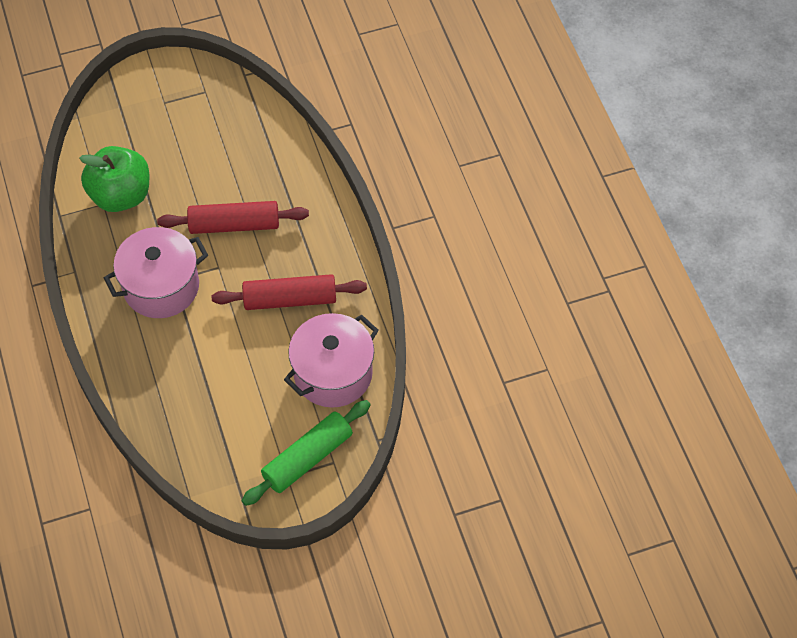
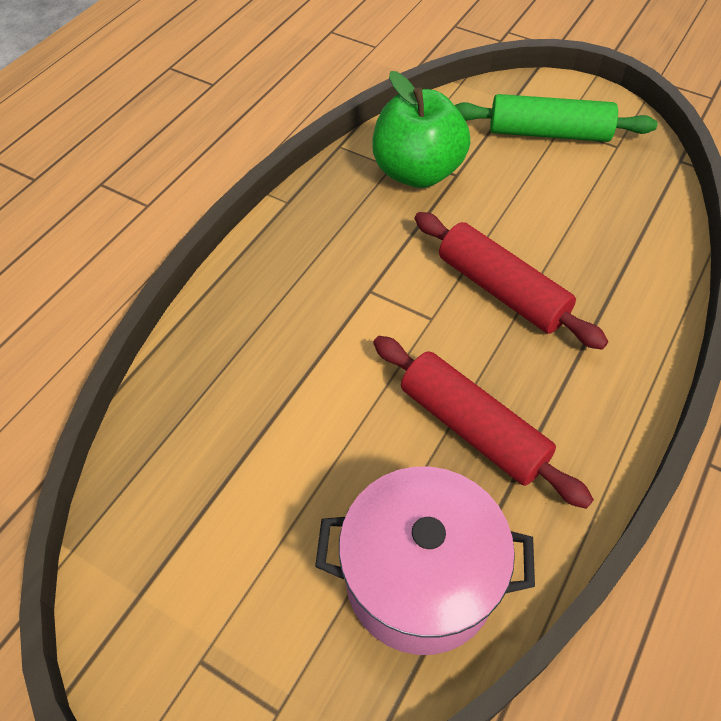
camera: 50 degrees right, 5 degrees down
pink pot [104,227,208,318] -> none
green rolling pin [242,400,371,506] -> green rolling pin moved to [455,94,657,142]

